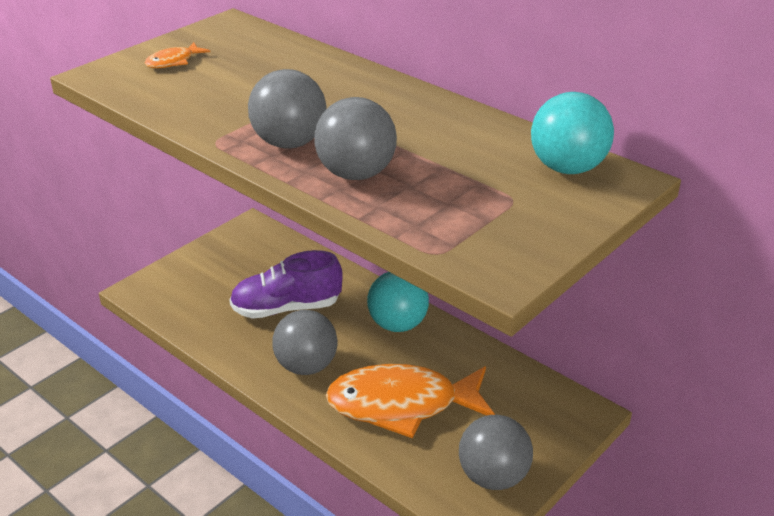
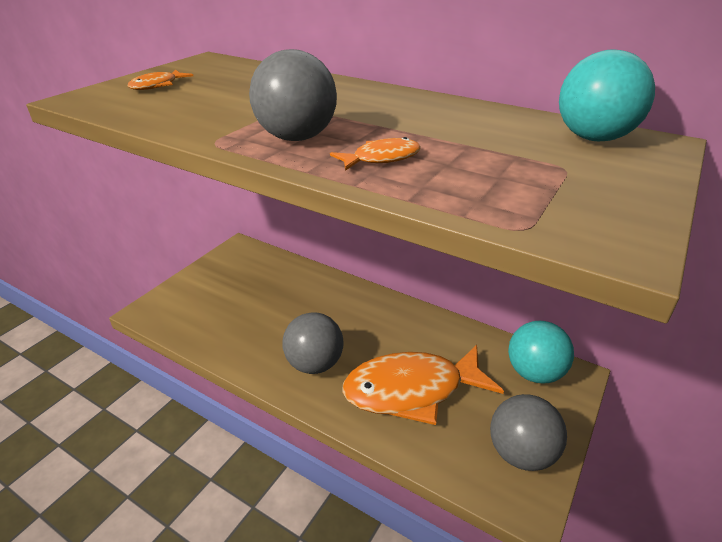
camera: 10 degrees left, 0 degrees up
purple shoe [229,250,343,319] -> none
grey ball [315,97,397,180] -> orange fish [330,137,421,171]
turquoise ball [367,272,429,332] -> turquoise ball moved to [508,321,574,384]

